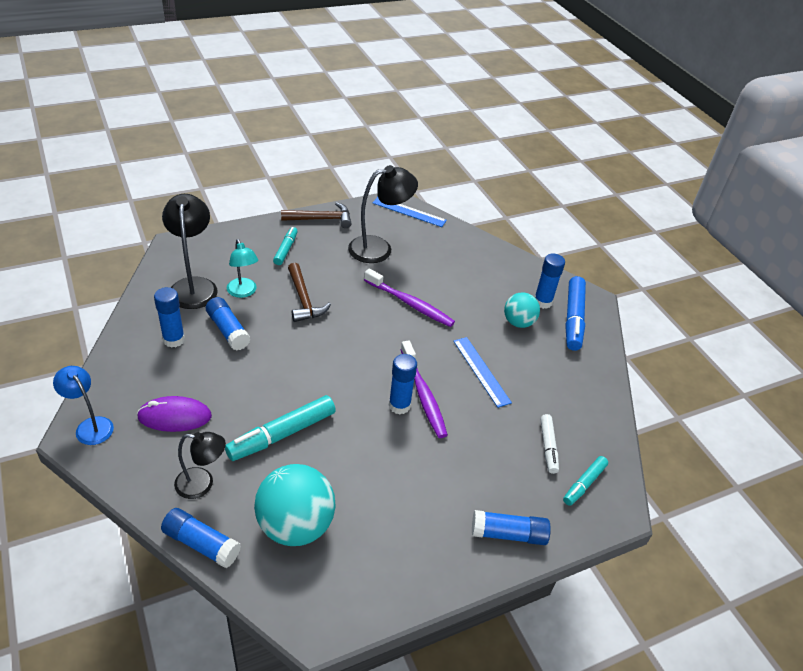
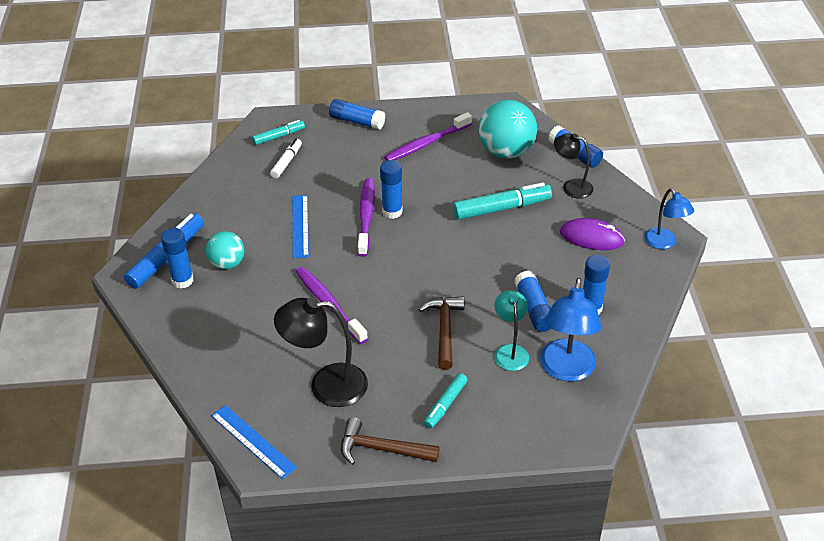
camera: 155 degrees left, 0 degrees up
black lamp [162,194,218,309] -> blue lamp [540,278,601,382]
none -> purple toothbrush [384,112,472,161]

